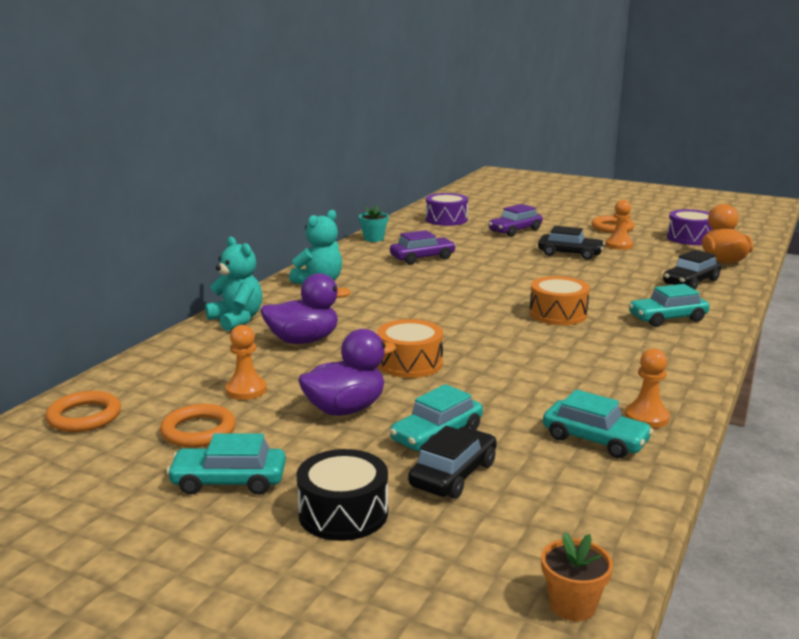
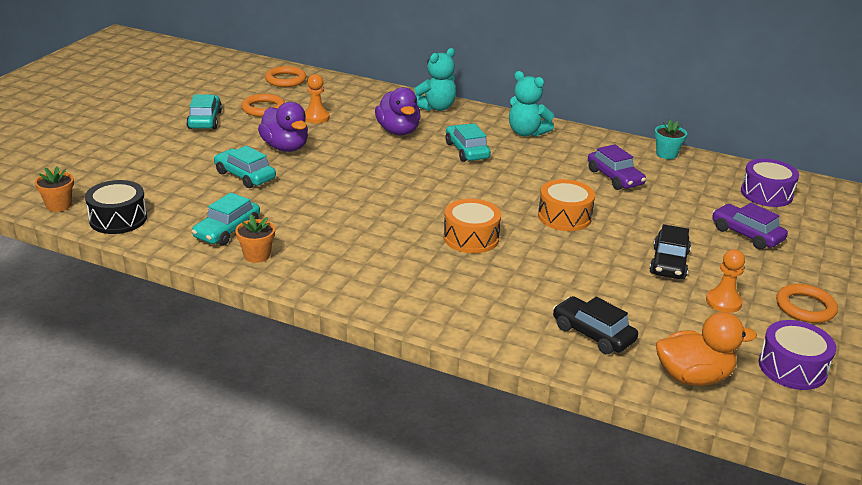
camera: 85 degrees right, 10 degrees up
black drum [296,449,388,541] -> black drum moved to [85,180,147,234]
orange drum [377,319,443,378] -> orange drum moved to [538,179,595,231]
black car [408,426,497,499] -> none
orange pawn [625,348,670,428] -> orange flower pot [235,214,275,263]
turquoise car [628,284,710,327] -> turquoise car moved to [445,123,491,162]

